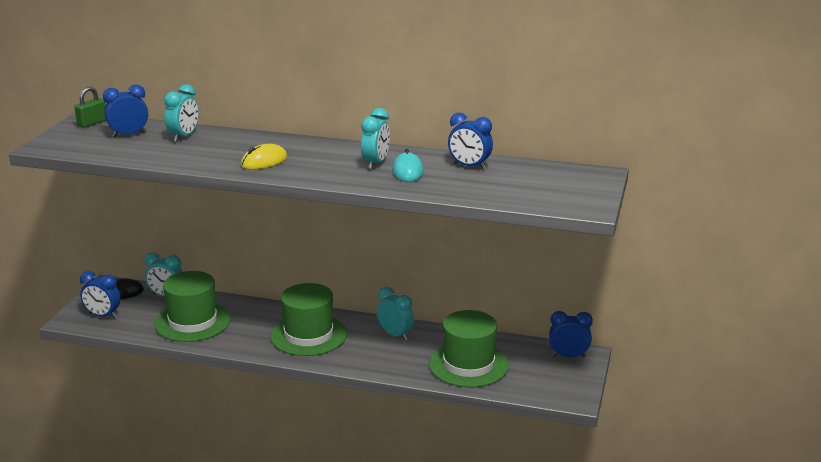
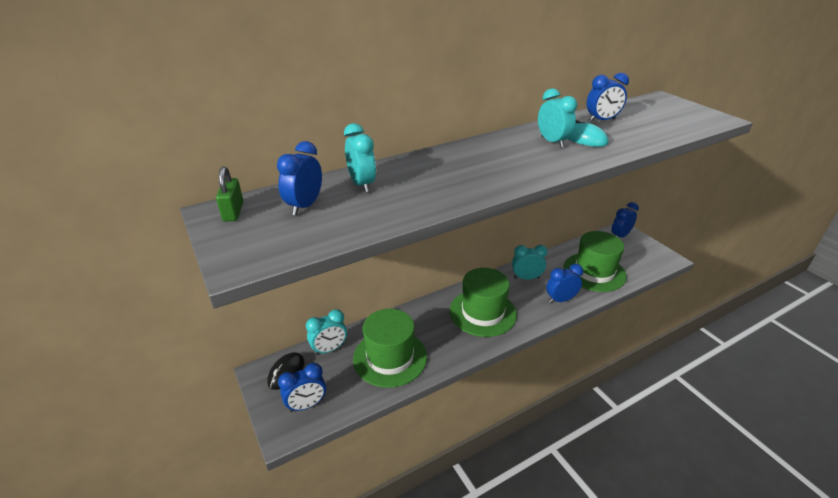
camera: 45 degrees left, 10 degrees up
yellow mouse [241,144,287,169] -> none
none -> blue clock [546,264,583,303]

